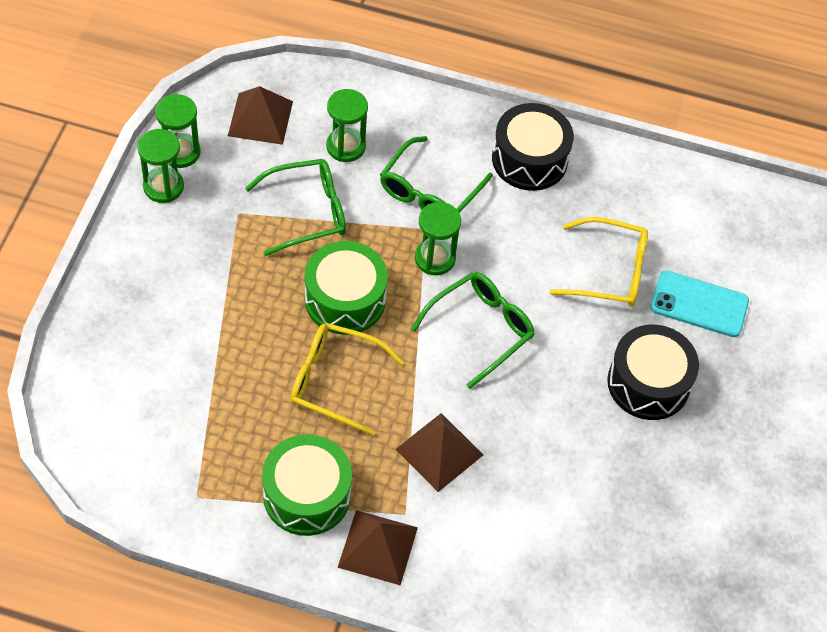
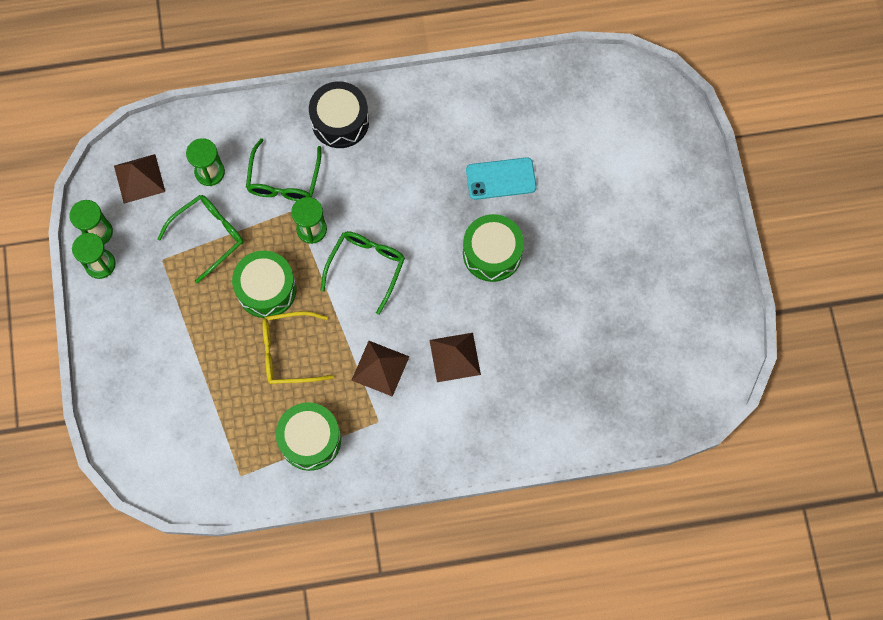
camera: 20 degrees left, 15 degrees up
brown pyramid [337,510,418,585] -> brown pyramid moved to [429,333,481,382]
yellow glasses [549,217,648,307] -> none
black drum [607,325,699,420] -> green drum [463,214,524,282]

